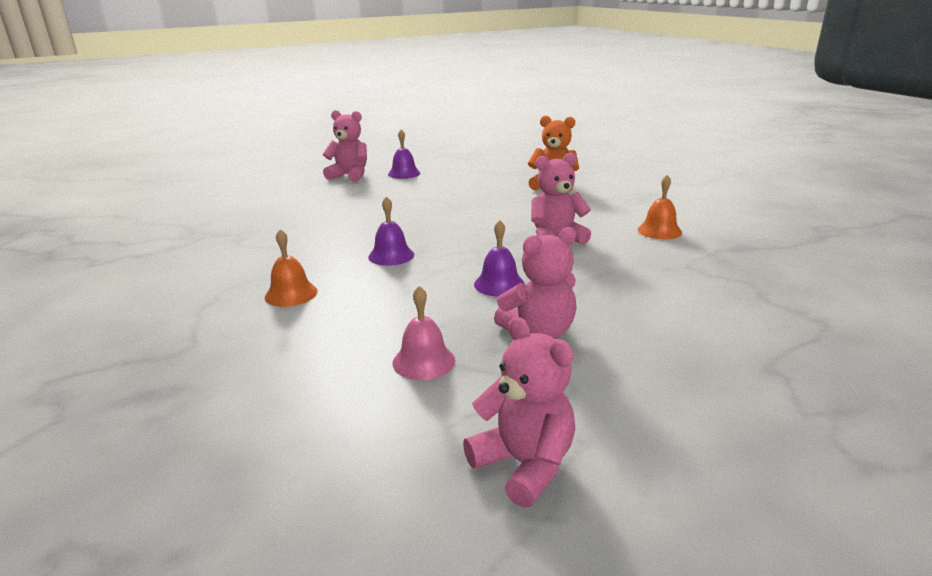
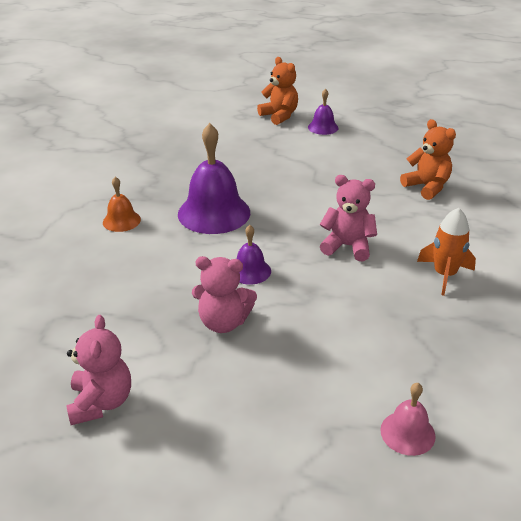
camera: 35 degrees right, 10 degrees up
pink teddy bear [323,110,367,182] -> orange teddy bear [257,57,298,125]
purple bell [368,196,414,266] -> purple bell [178,123,250,234], size x1.96
pink bell [392,286,455,380] -> pink bell moved to [380,383,436,456]
orange bell [638,175,682,239] -> orange rocket [417,208,476,296]

